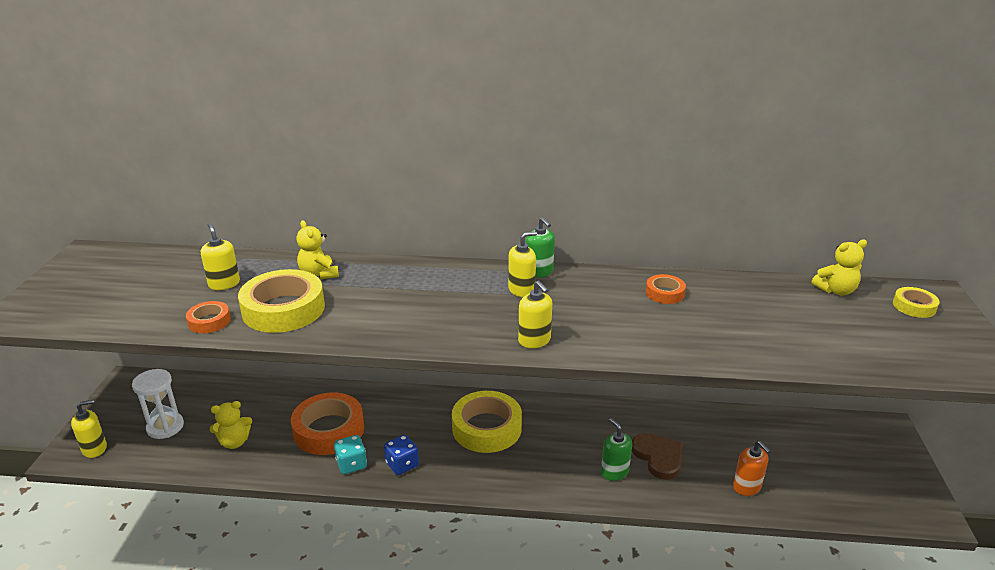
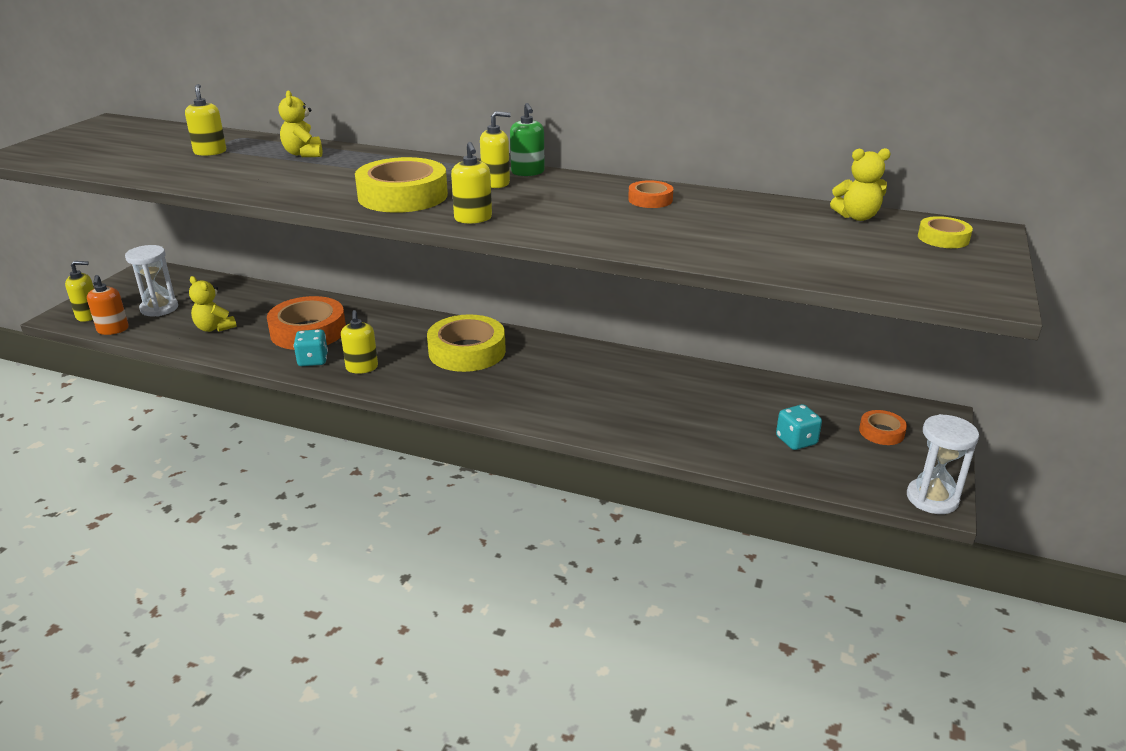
camera: 15 degrees right, 0 degrees up
orange tape [186,301,231,333] -> orange tape moved to [859,410,907,445]
yellow teddy bear [210,401,252,449] -> yellow teddy bear turned 45 degrees clockwise [189,276,236,332]
yellow tape [238,269,325,333] -> yellow tape moved to [355,157,448,213]
blue dice [384,435,419,475] -> yellow soap dispenser [341,310,378,374]
green soap dispenser [601,418,632,481] -> none
brown heart [632,433,683,480] -> none
orange soap dispenser [733,441,771,496] -> orange soap dispenser moved to [87,275,129,335]
none -> turquoise dice [776,404,822,450]
none -> white hourglass [907,414,979,514]

